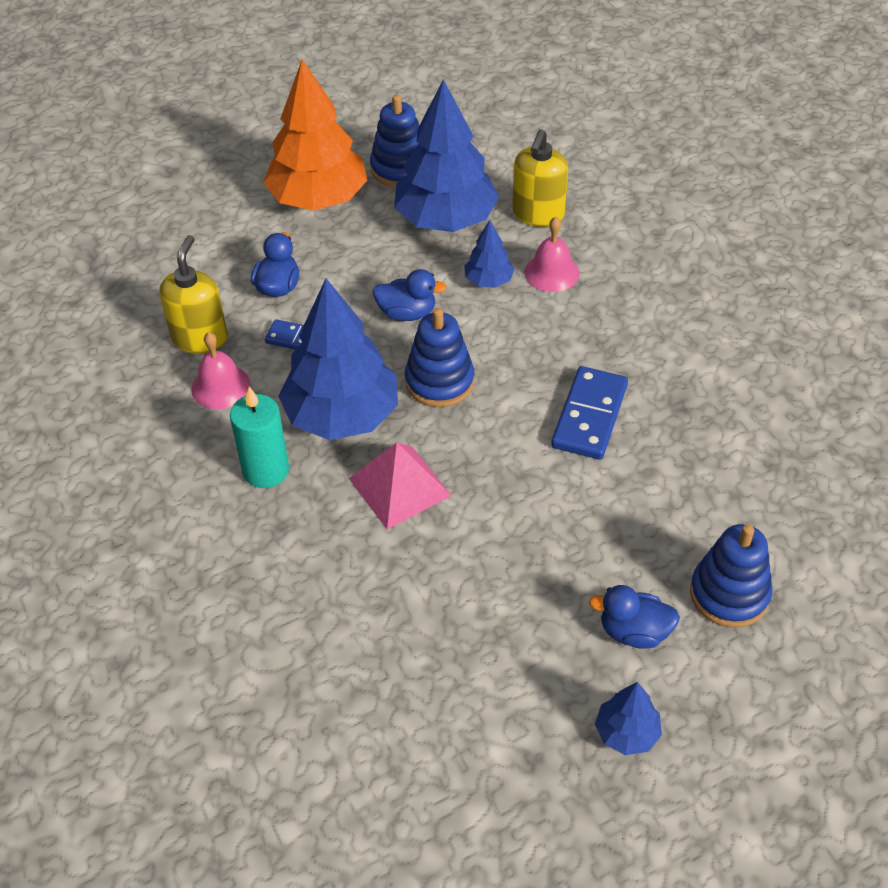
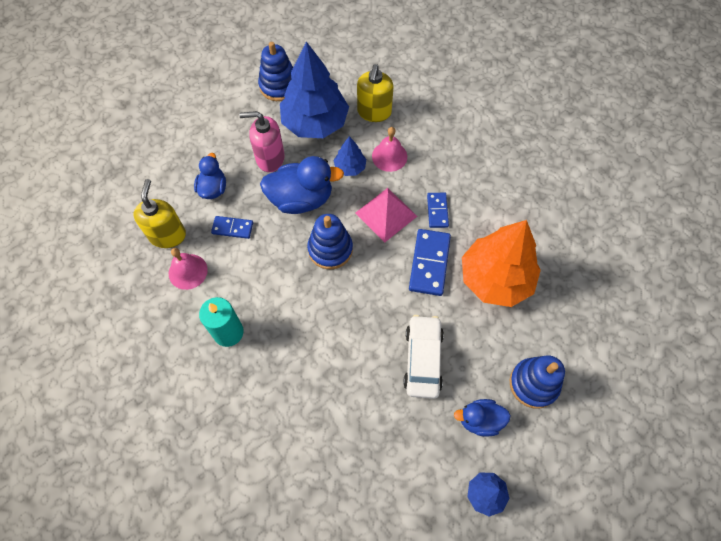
camera: 10 degrees left, 15 degrees up
orange tree [263,59,367,211] -> orange tree moved to [462,220,541,307]
blue tree [278,279,398,440] -> none
pink pyramid [349,442,452,530] -> pink pyramid moved to [355,188,417,242]
blue duck [373,269,447,321] -> blue duck [260,156,344,214], size x1.67
none -> pink soap dispenser [239,111,285,172]
none -> white car [403,315,444,399]
none -> blue domino [427,193,449,228]

